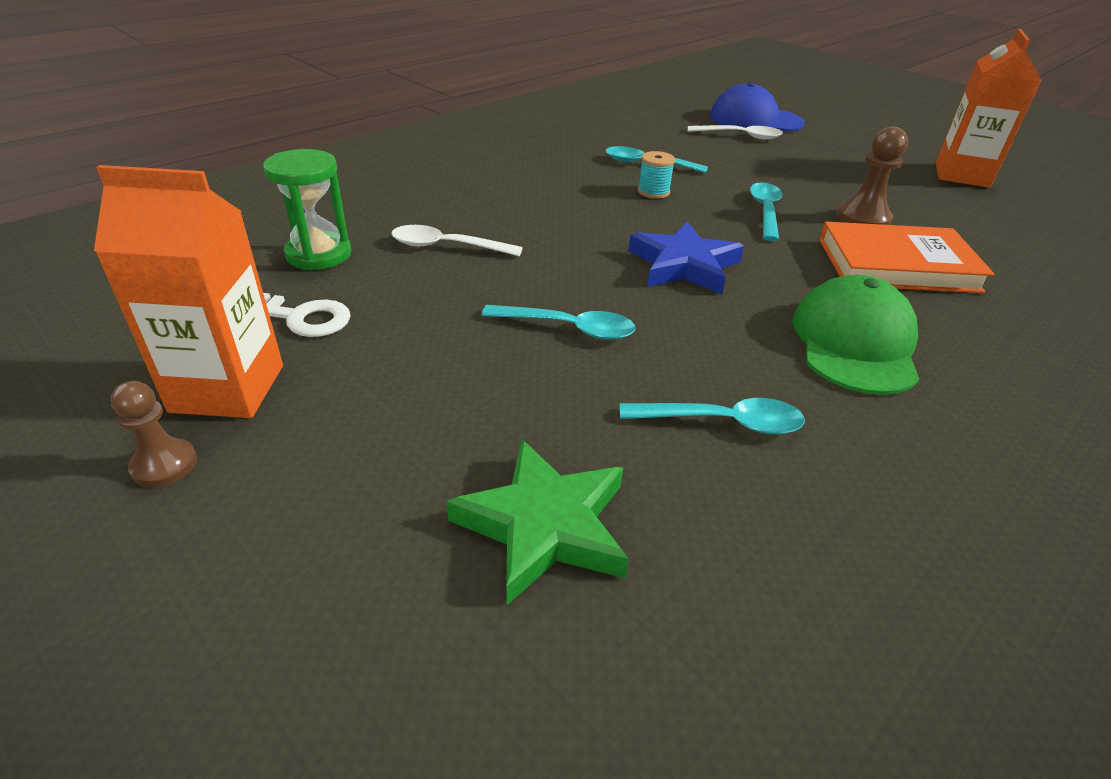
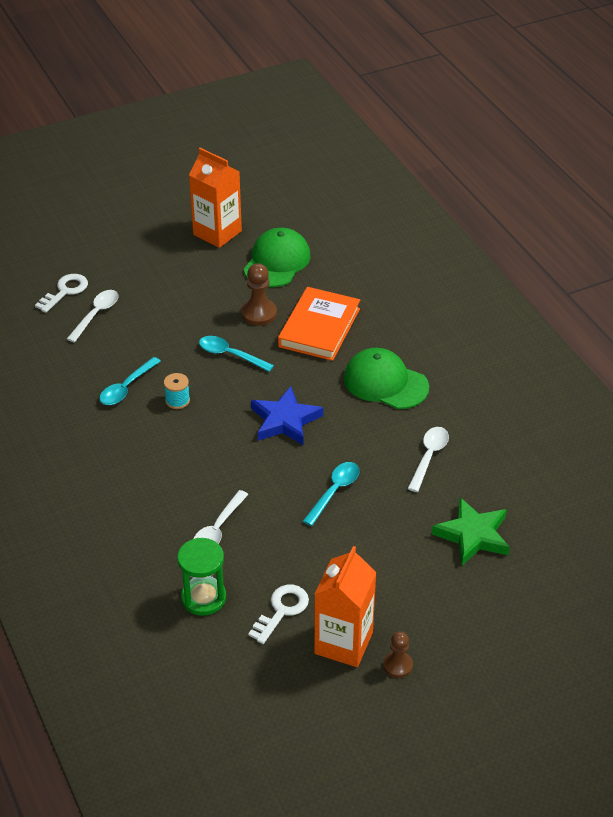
camera: 70 degrees left, 5 degrees up
turquoise spoon [620,398,805,435] -> white spoon [407,427,449,492]
blue cap [710,82,805,132] -> white key [35,274,88,313]
none -> green cap [244,228,310,287]

